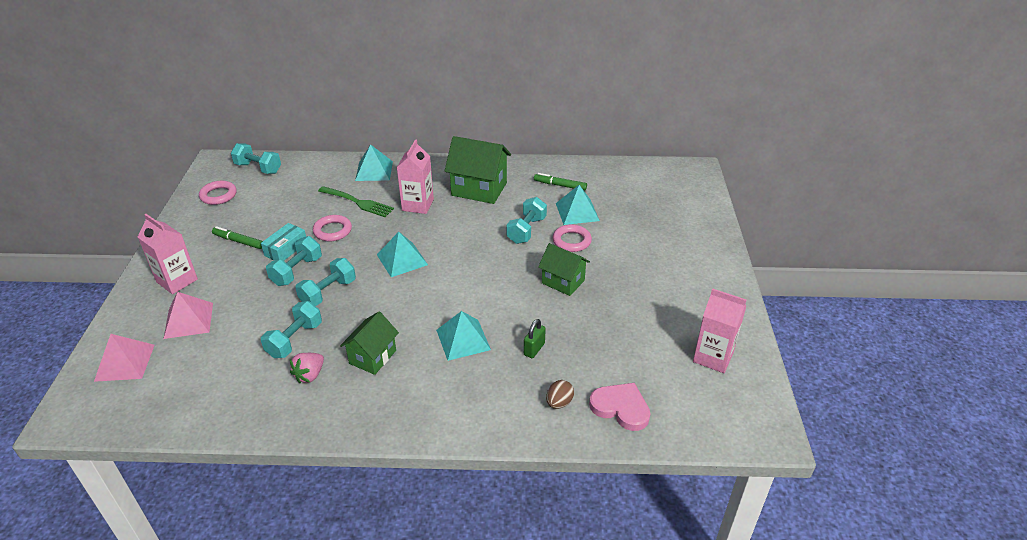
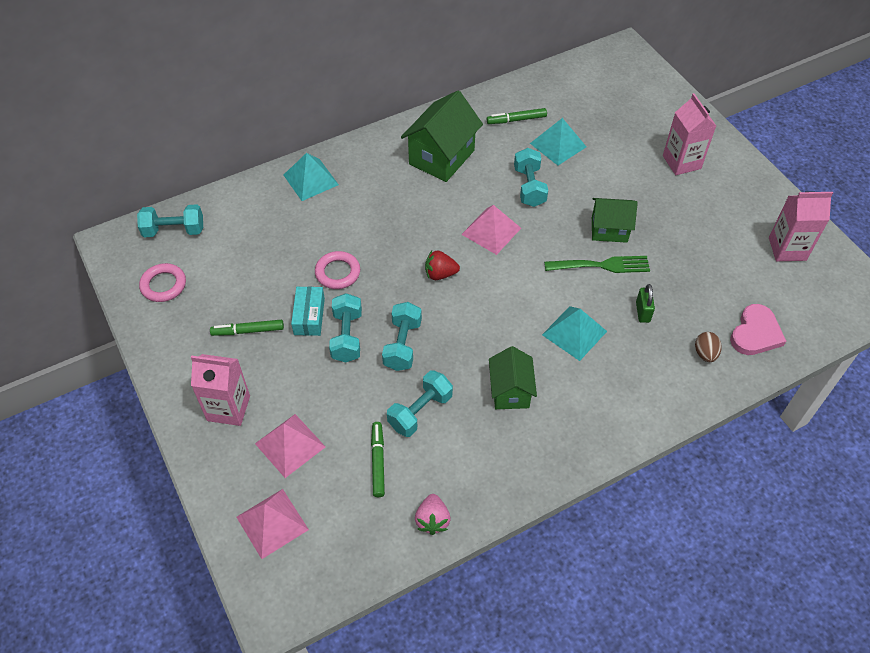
camera: 30 degrees left, 15 degrees up
turquoise dumbbell [261,301,322,358] -> turquoise dumbbell turned 45 degrees clockwise [387,370,453,437]
pink strawberry [290,353,324,383] -> pink strawberry moved to [415,494,451,535]
green fork [318,186,394,217] -> green fork moved to [544,256,650,273]
turquoise pyramid [377,232,428,277] -> red strawberry [425,251,460,280]
pink carton [397,139,434,214] -> pink carton moved to [663,93,716,175]
green house [445,136,511,204] -> green house turned 45 degrees counterclockwise [401,91,483,182]
pink ring [552,224,592,252] -> none
pink heart [589,383,651,431] -> pink heart turned 120 degrees clockwise [730,304,786,355]
none -> green marker [371,422,385,497]
none -> pink pyramid [461,205,521,255]

